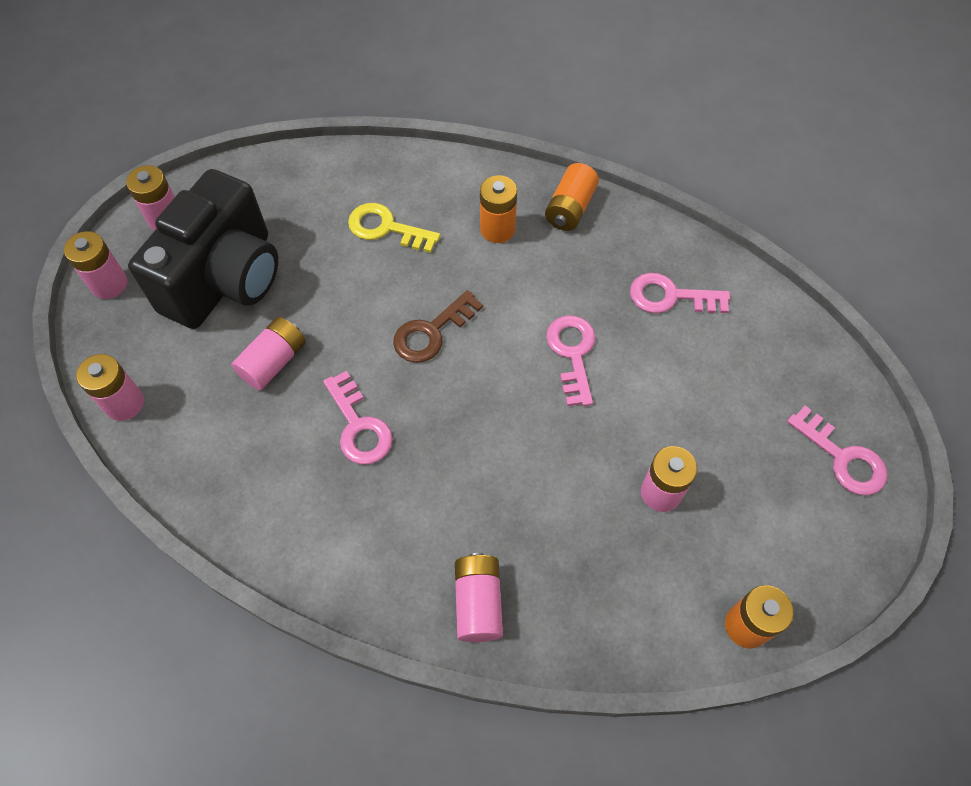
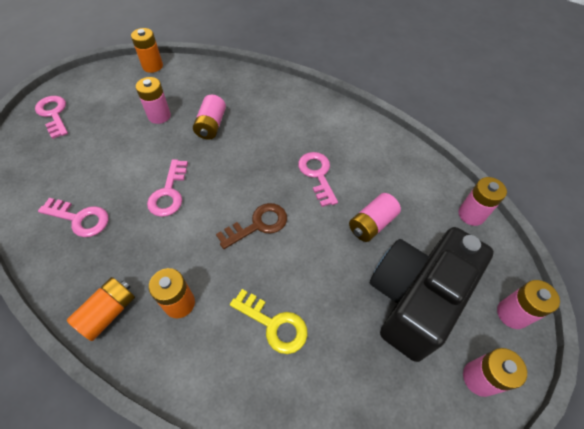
camera: 170 degrees left, 5 degrees down
pink battery [455,553,503,642] -> pink battery moved to [193,95,226,140]

